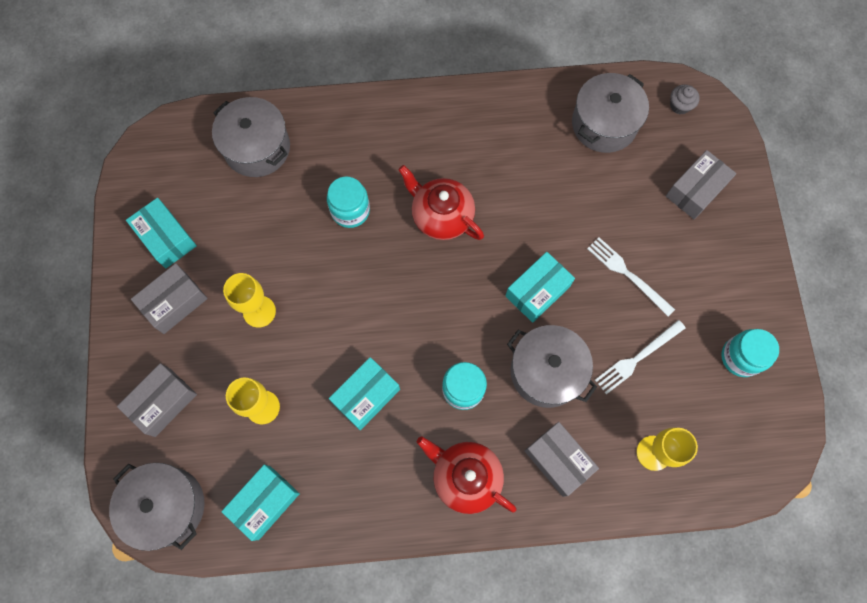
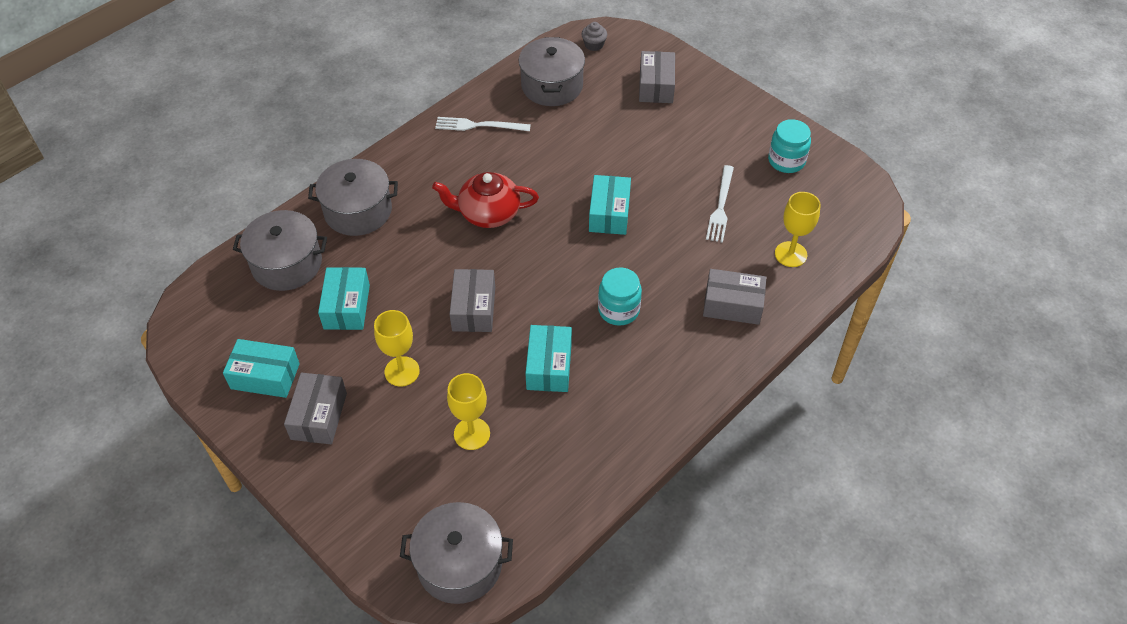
camera: 40 degrees left, 20 degrees down
grey box [117,363,197,437] -> grey box moved to [449,269,495,332]
turquoise box [221,465,300,541] -> turquoise box moved to [318,267,370,330]
turquoise jar [327,176,370,228] -> none
red teapot [417,436,516,514] -> none
grey pot [507,325,597,408] -> grey pot moved to [308,159,398,236]
white fork [587,237,675,317] -> white fork moved to [435,117,531,131]

